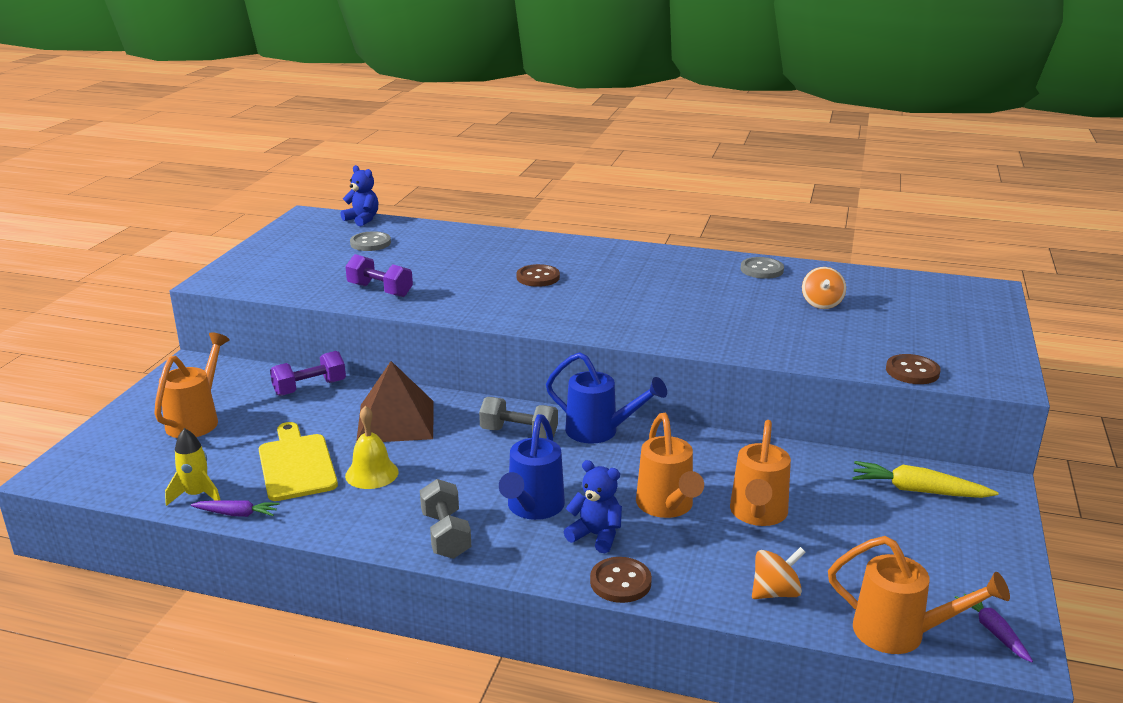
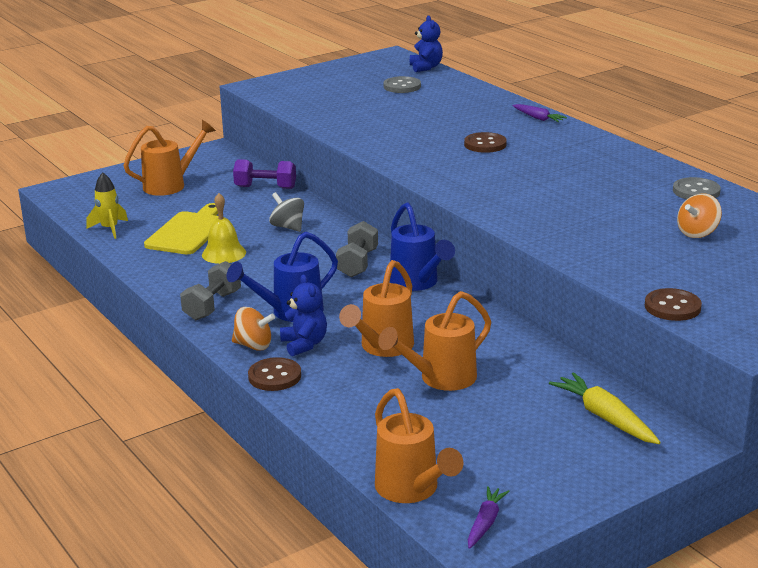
camera: 40 degrees right, 0 degrees up
purple carrot [191,500,280,517] -> purple carrot moved to [512,104,567,122]
purple dumbbell [345,254,413,297] -> none
brown pyramid [356,361,433,442] -> grey spinning top [269,192,304,232]
grey dumbbell [479,397,558,439] -> grey dumbbell turned 45 degrees clockwise [336,221,378,277]
orange spinning top [752,547,806,599] -> orange spinning top moved to [232,307,275,351]

